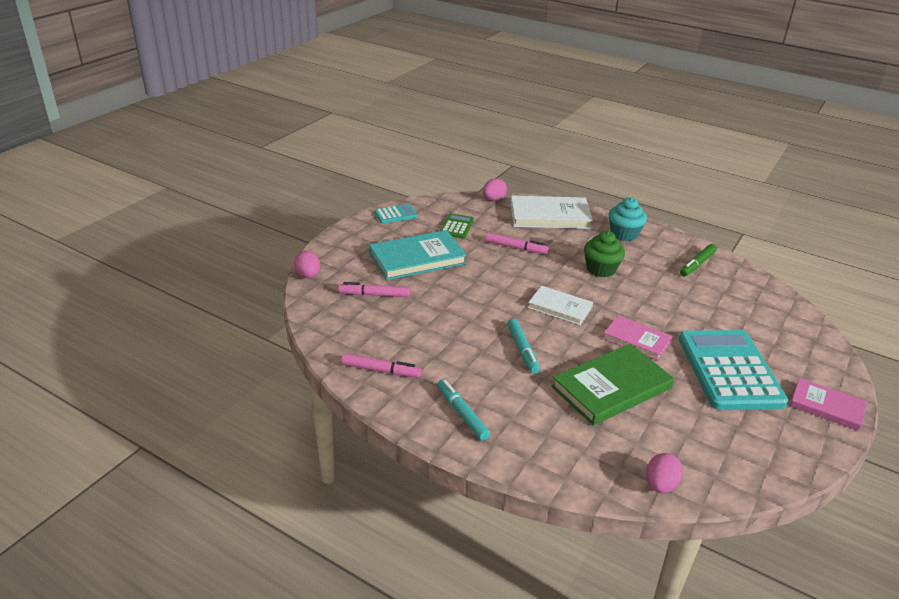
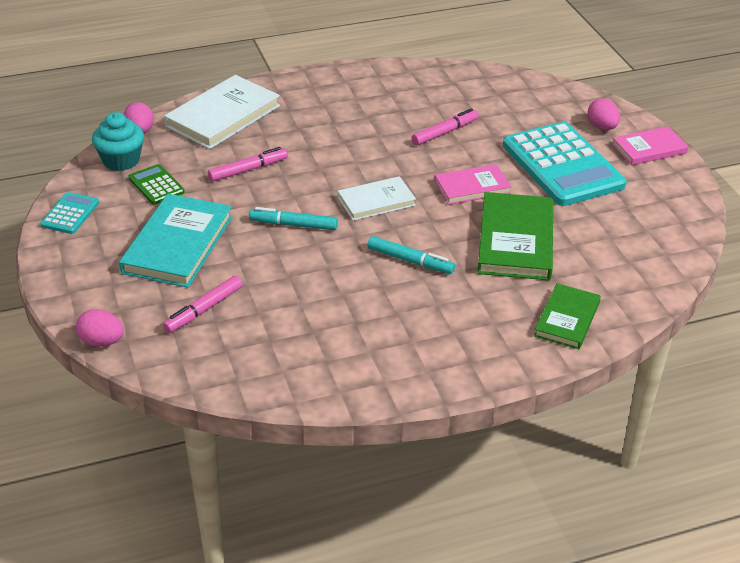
camera: 50 degrees left, 5 degrees up
pink marker [341,353,421,377] -> pink marker moved to [412,108,479,145]
turquoise marker [437,380,490,441] -> turquoise marker moved to [249,207,338,230]
green cupcake [584,231,625,277] -> none
turquoise cupcake [609,197,647,241] -> turquoise cupcake moved to [92,112,144,171]
pink egg [646,453,683,493] -> pink egg moved to [587,99,620,130]
turquoise calculator [679,330,789,410] -> turquoise calculator turned 150 degrees counterclockwise [503,122,627,206]
green marker [680,244,717,277] -> none
none -> green book [534,283,601,349]

